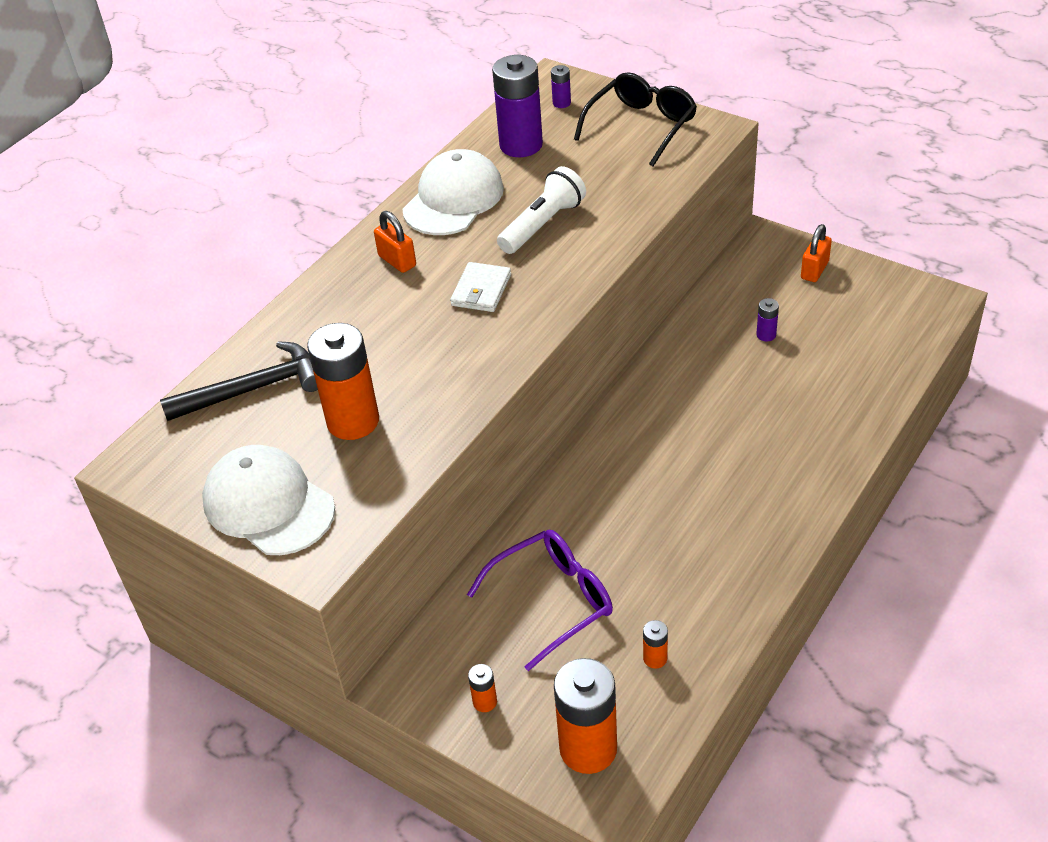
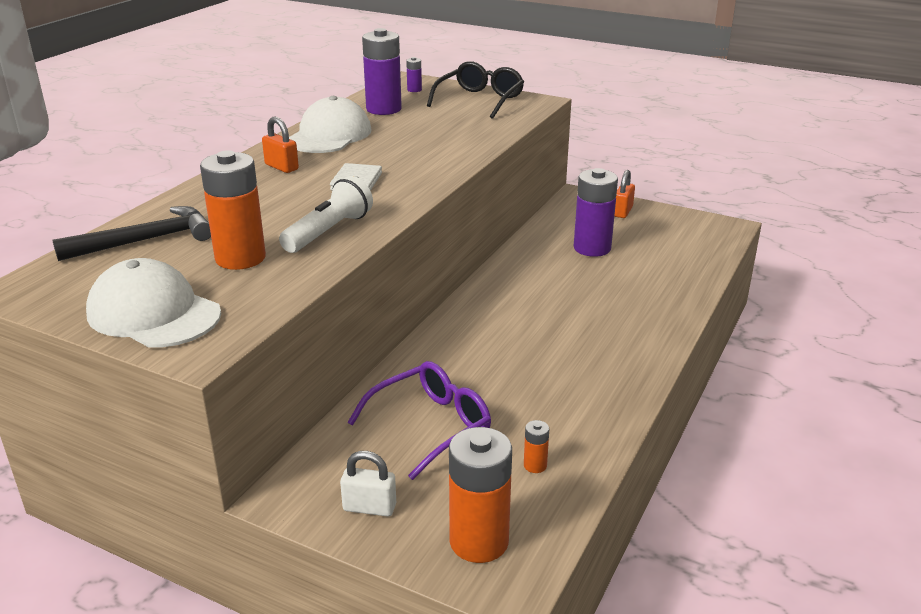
camera: 10 degrees left, 15 degrees down
orange battery [468,664,497,712] -> white padlock [340,451,396,517]
white flashlight [497,166,586,254] -> white flashlight moved to [279,176,373,253]
purple battery [756,298,779,341] -> purple battery [574,168,618,257], size x2.29

